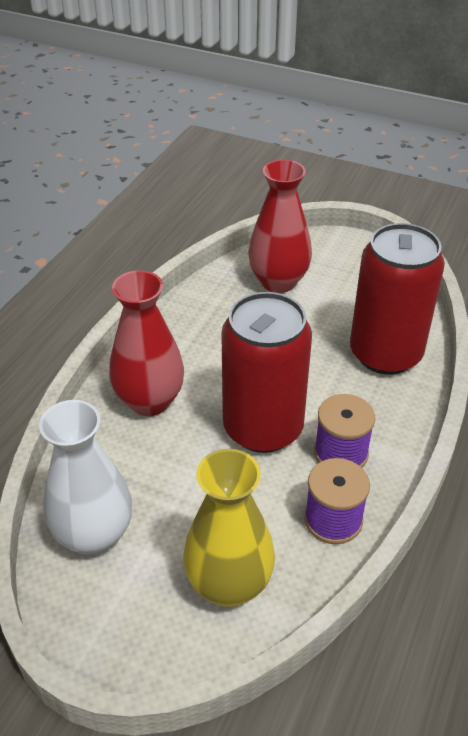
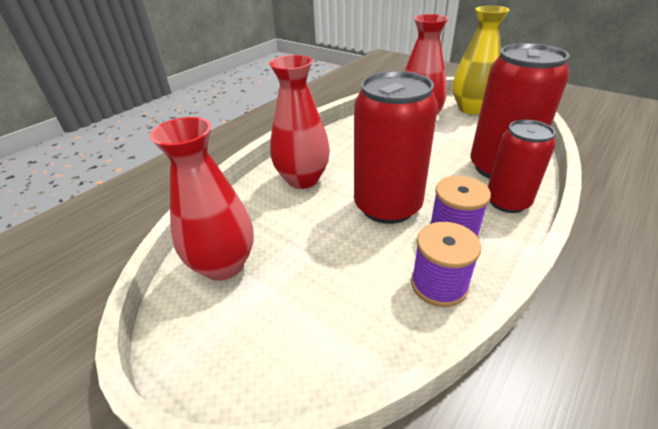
camera: 15 degrees right, 5 degrees down
white vase [39,400,132,555] -> red vase [150,117,254,281]
yellow vase [183,449,275,607] -> yellow vase moved to [453,6,509,114]
none -> red can [488,120,556,213]

